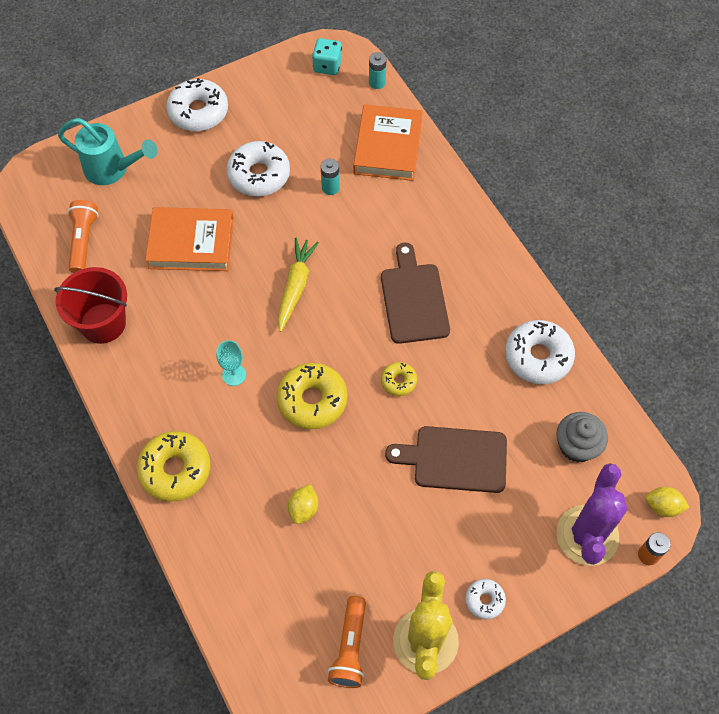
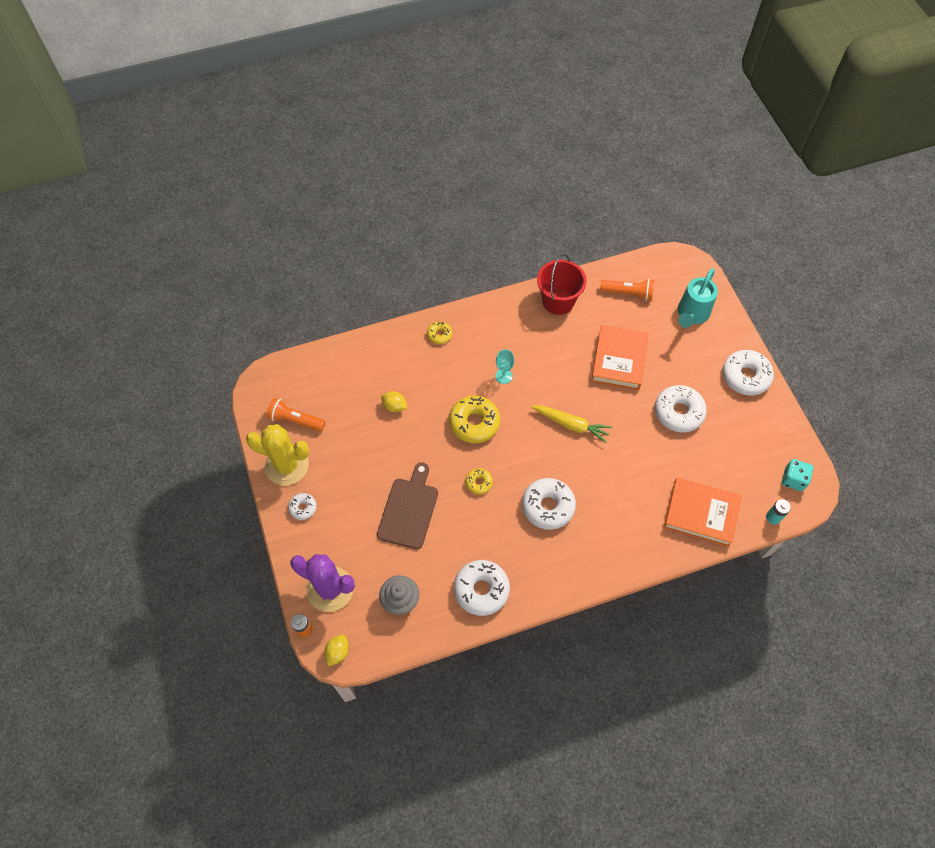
camera: 100 degrees right, 0 degrees up
yellow donut [137,431,210,502] -> yellow donut [427,321,452,344], size x0.52
turquoise battery [321,159,340,195] -> none
brown cutting board [381,243,450,344] -> white donut [522,478,576,530]

